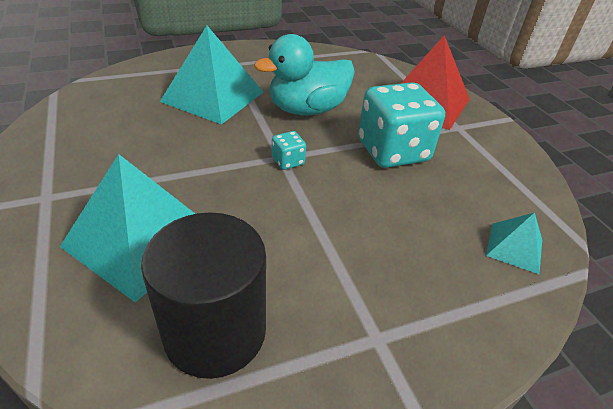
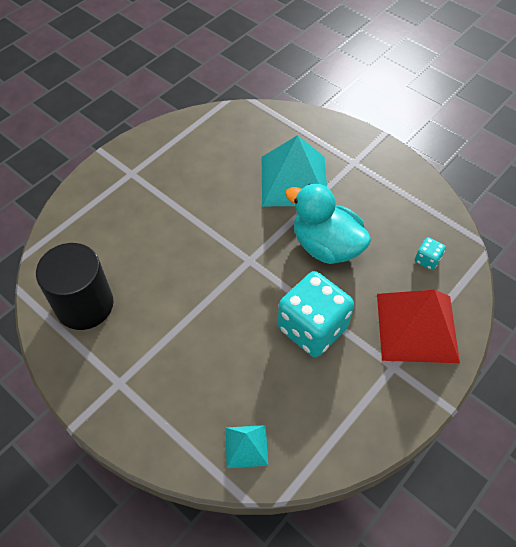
camera: 65 degrees right, 15 degrees up
turquoise pyramid [60,154,195,302] -> none
turquoise dice [272,131,306,170] -> turquoise dice moved to [415,237,446,270]

